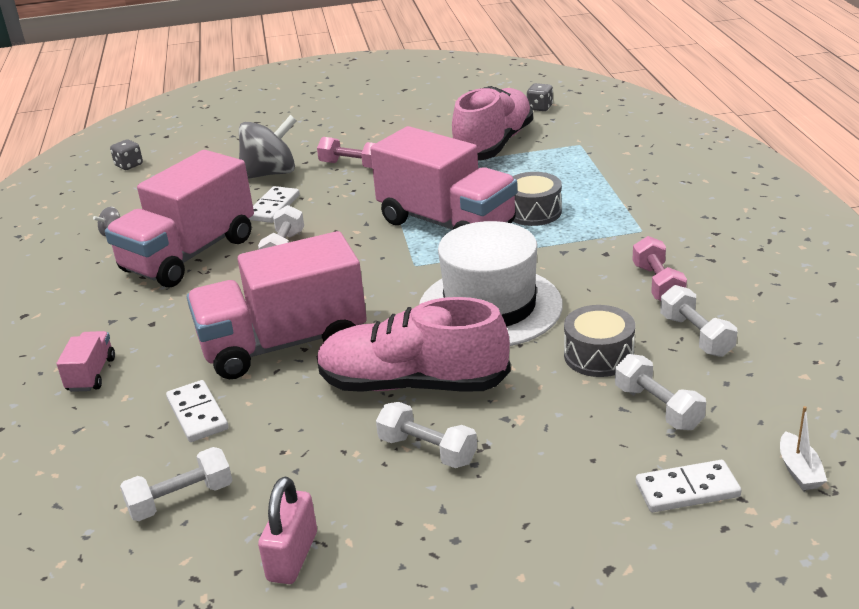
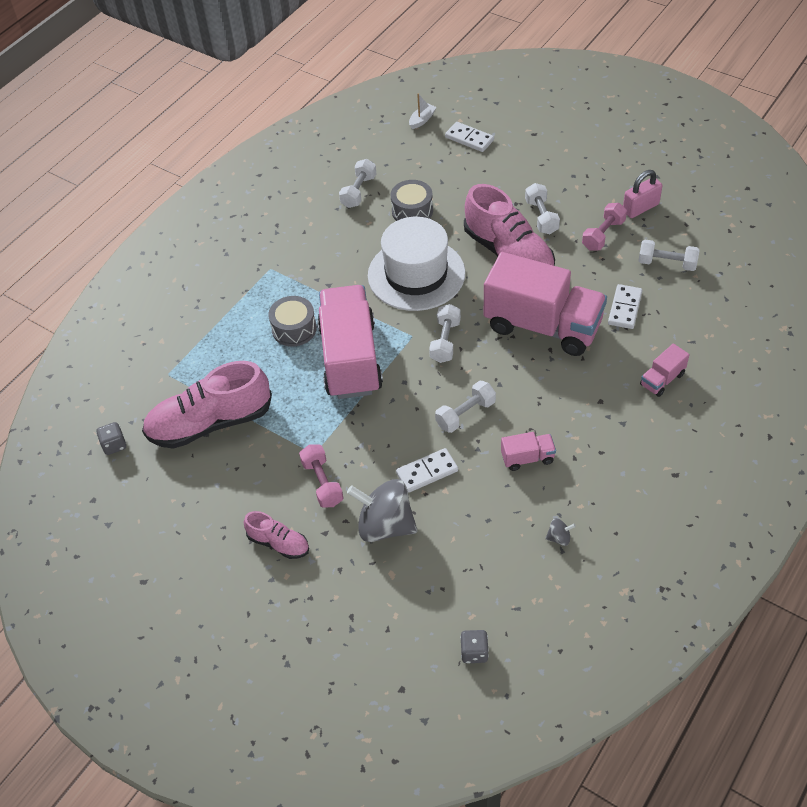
camera: 135 degrees left, 20 degrees up
pink truck [105,150,254,287] -> pink truck [501,432,556,471], size x0.42
white dumbbell [615,354,706,430] -> white dumbbell moved to [429,304,461,363]
pink dumbbell [632,236,687,301] -> pink dumbbell moved to [582,203,627,251]
none -> pink shoe [244,511,309,559]

